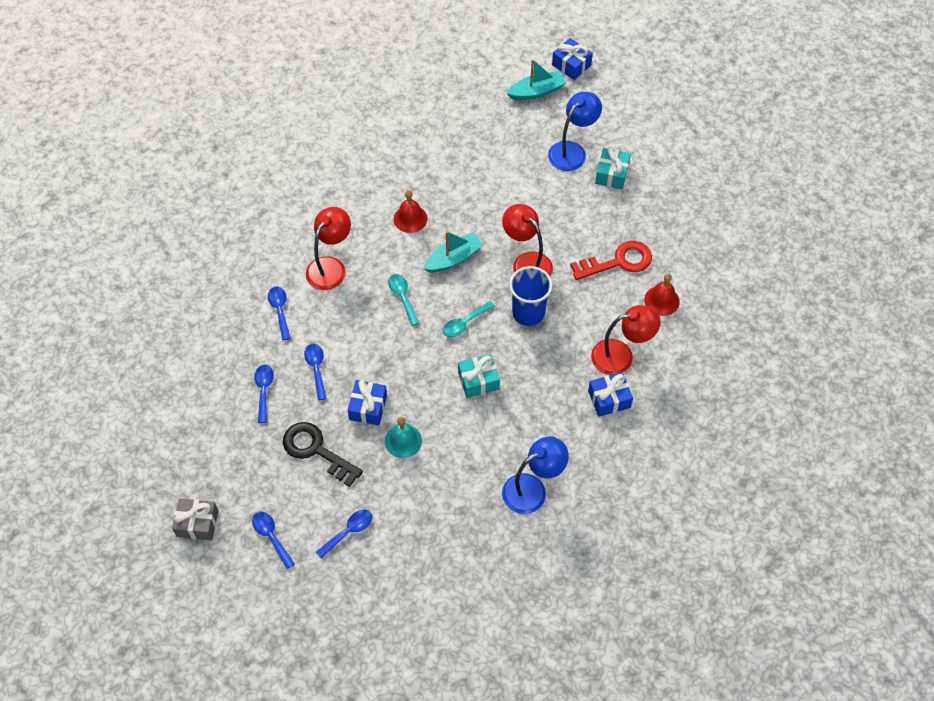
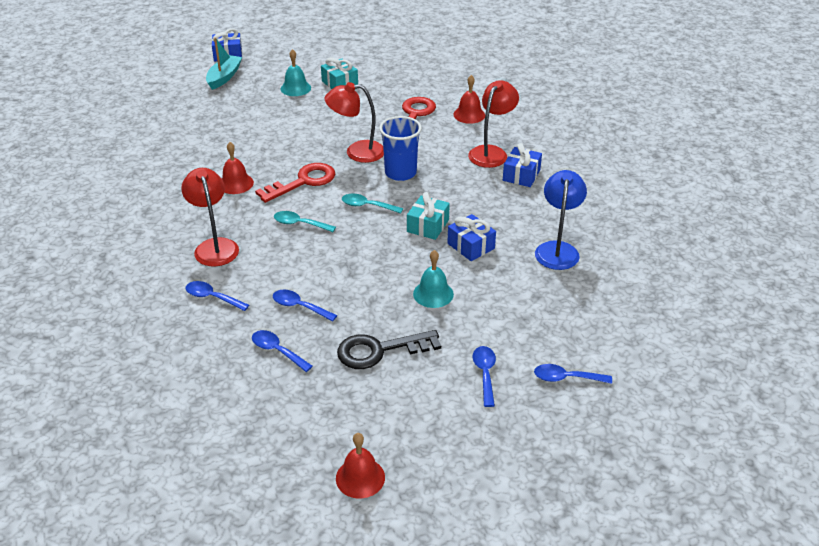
camera: 50 degrees left, 20 degrees down
grey gift [172,498,219,540] -> red bell [336,433,385,498]
blue spoon [252,512,295,569] -> blue spoon moved to [534,364,612,384]
blue gift [348,380,387,425] -> blue gift moved to [447,214,496,261]
turquoise boat [423,231,484,273] -> red key [255,163,335,203]
turquoise spoon [443,301,495,337] -> turquoise spoon turned 105 degrees clockwise [342,194,403,214]
blue lamp [548,92,602,171] -> turquoise bell [281,49,311,96]

